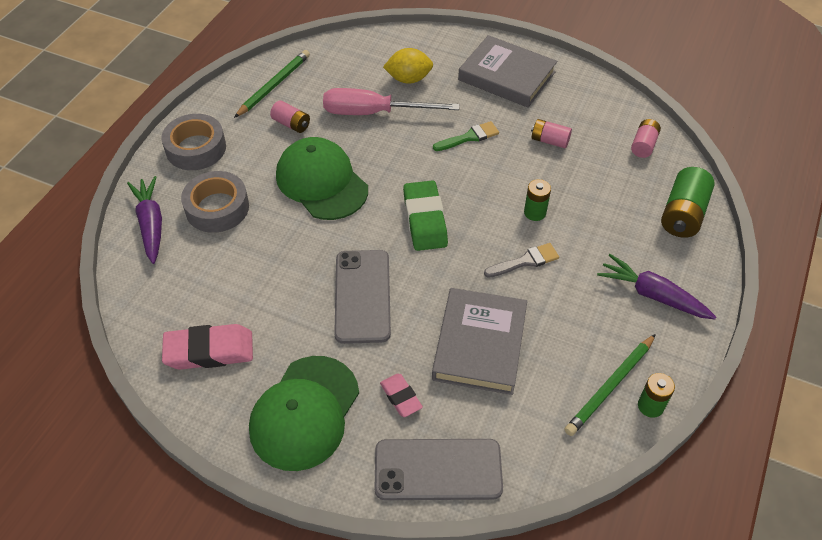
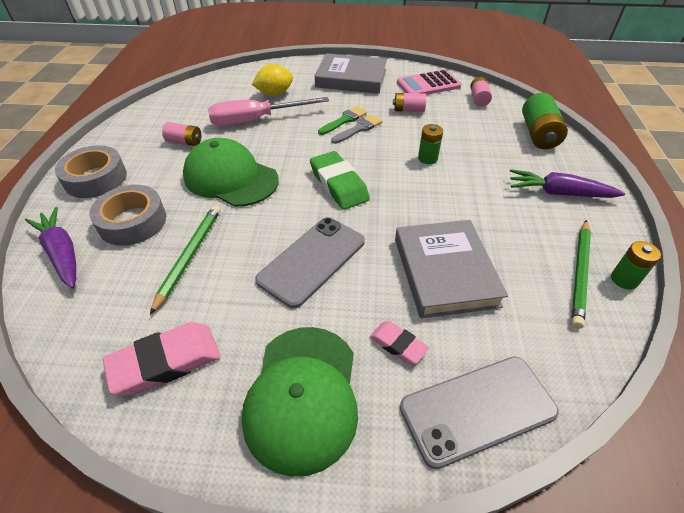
camera: 20 degrees left, 5 degrees down
green pencil [234,50,310,118] -> green pencil moved to [150,205,220,315]
grey phone [334,250,391,344] -> grey phone turned 60 degrees clockwise [255,217,365,308]
grey brush [484,243,559,278] -> grey brush moved to [331,115,382,144]
none -> pink calculator [397,70,461,95]

